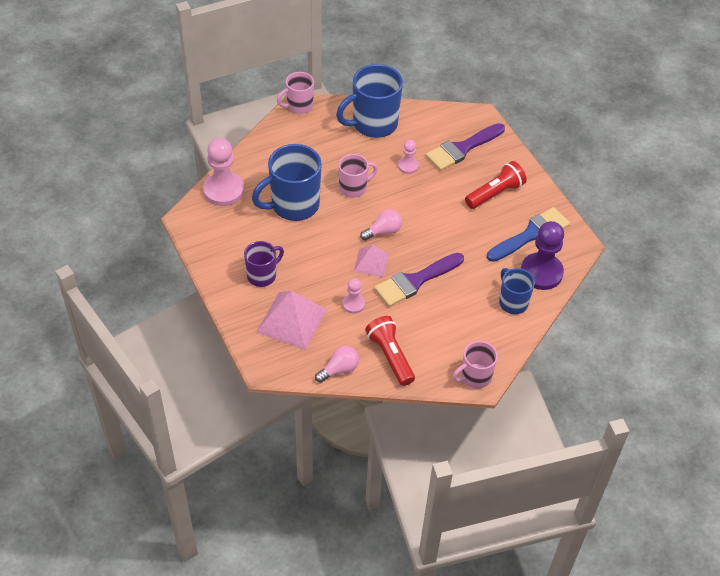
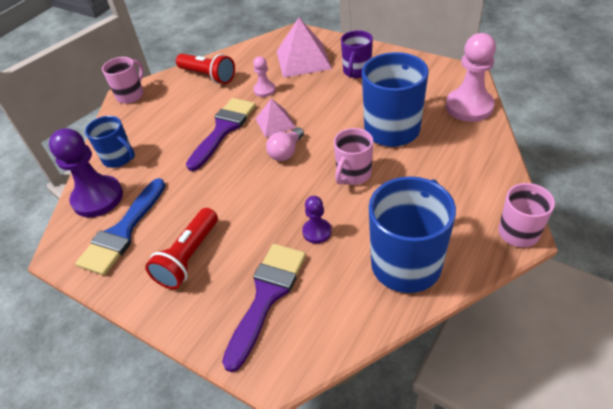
camera: 155 degrees right, 5 degrees down
pink light bulb [315,346,359,383] -> none
pink pawn [398,140,419,174] -> purple pawn [302,196,331,244]

